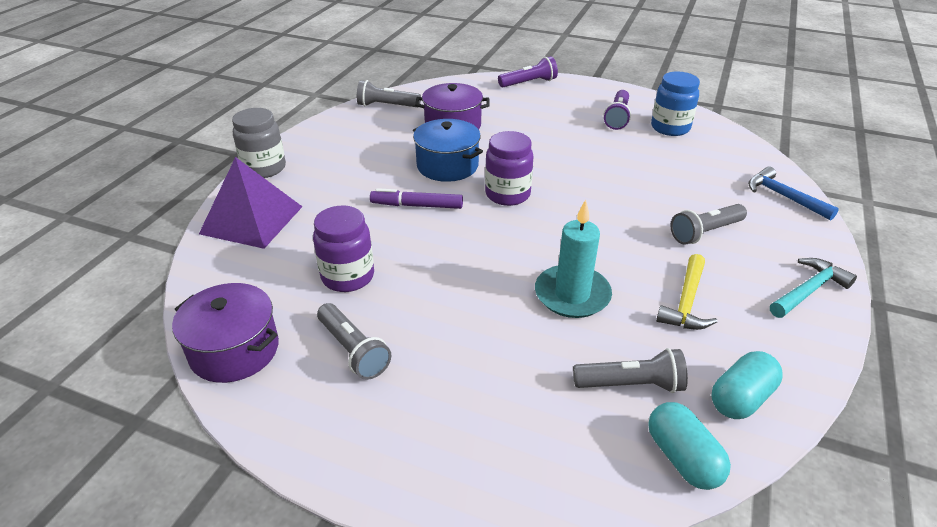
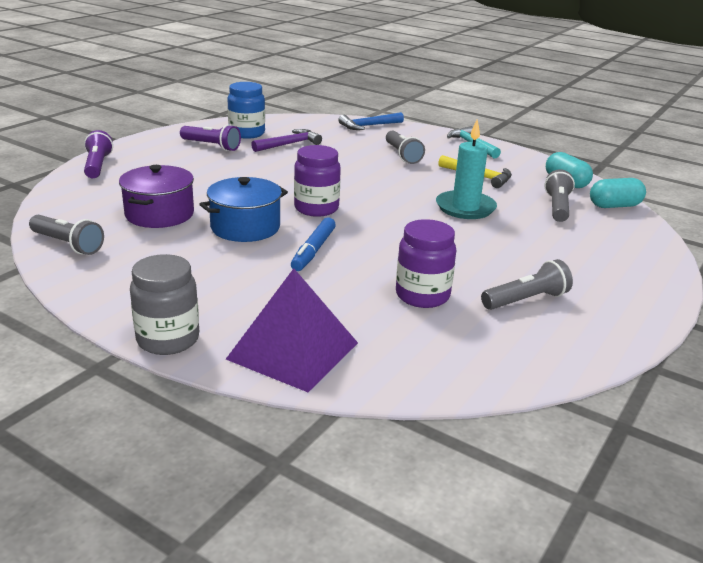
camera: 80 degrees left, 10 degrees down
purple pot [172,283,279,383] -> none
grey flashlight [357,80,421,107] -> grey flashlight turned 75 degrees counterclockwise [29,215,104,255]
purple marker [370,188,463,209] -> blue marker [291,218,336,271]
none -> purple hammer [251,129,322,152]

